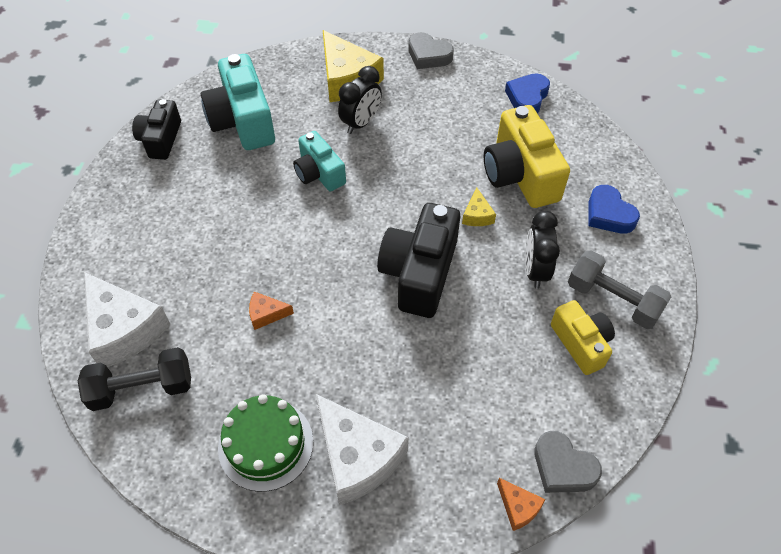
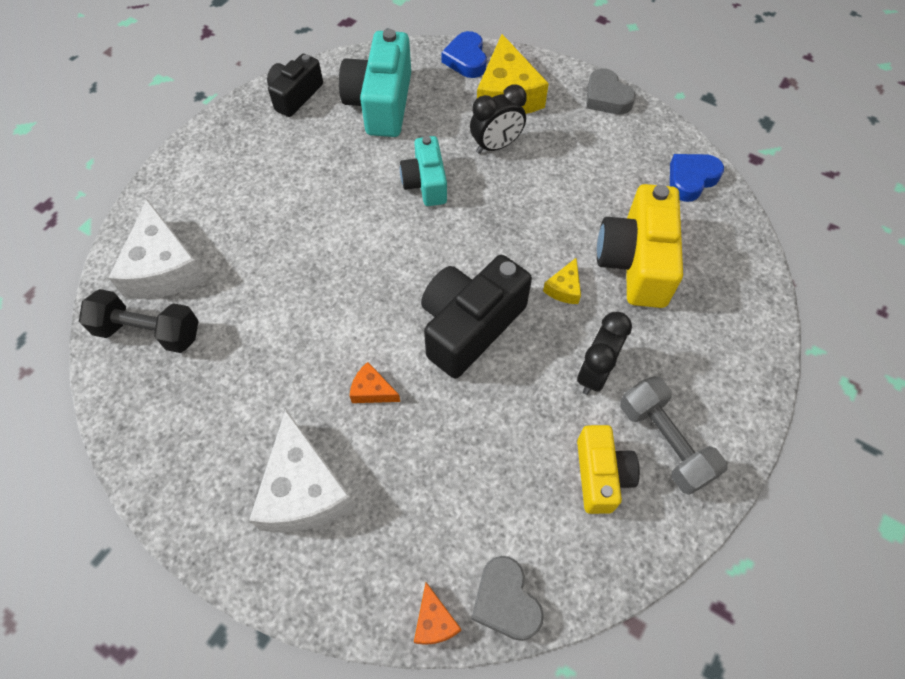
camera: 25 degrees right, 5 degrees up
green cake [218,394,313,492] -> none
orange cheese [249,292,294,330] -> orange cheese moved to [350,362,400,403]
blue heart [589,185,640,234] -> blue heart moved to [441,31,487,78]

